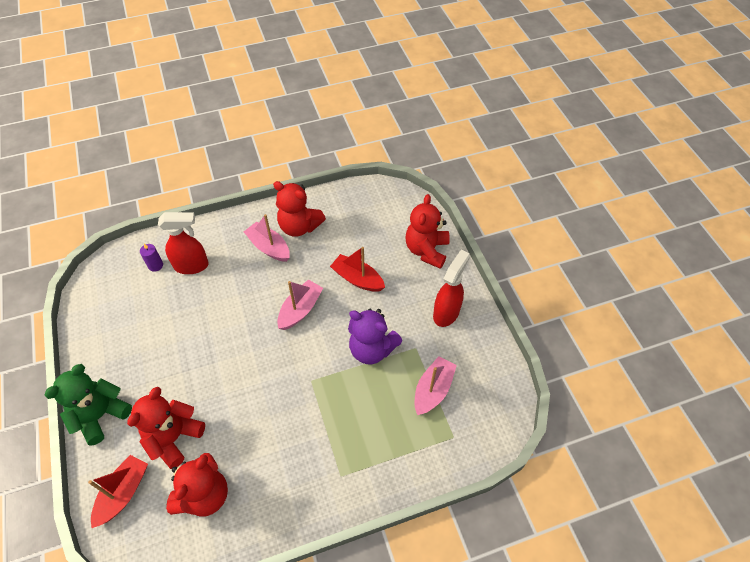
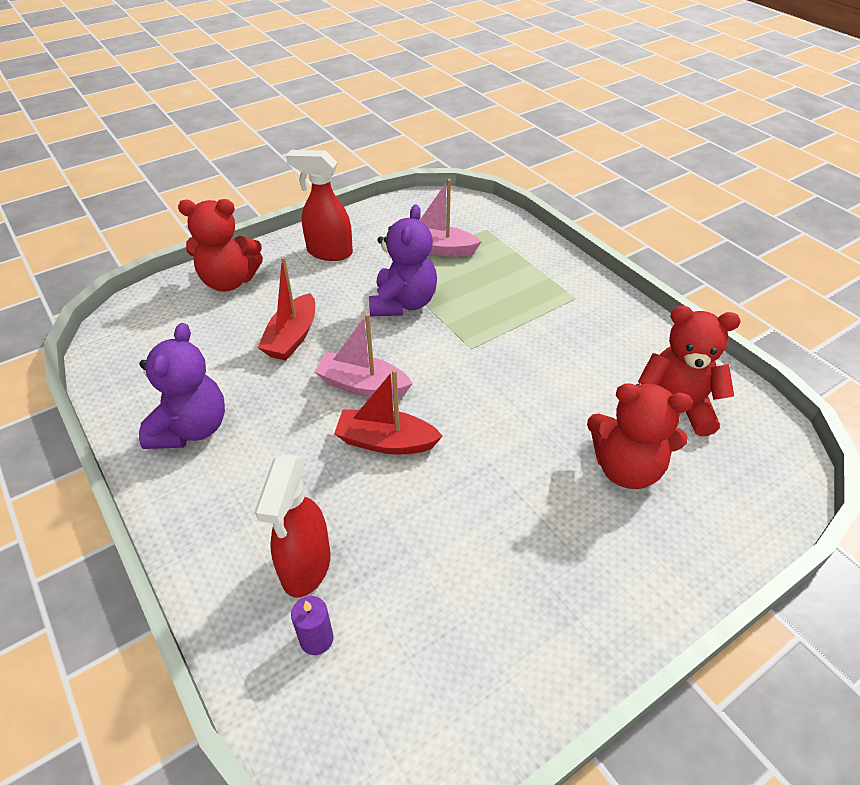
camera: 105 degrees left, 10 degrees down
green teddy bear [44,364,132,446] -> none
red boat [88,455,148,528] -> red boat moved to [334,369,443,455]
red spray bottle [158,212,209,274] -> red spray bottle turned 150 degrees counterclockwise [255,454,331,597]
pink boat [244,214,290,262] -> none
red teddy bear [273,181,326,236] -> purple teddy bear [139,323,225,449]

